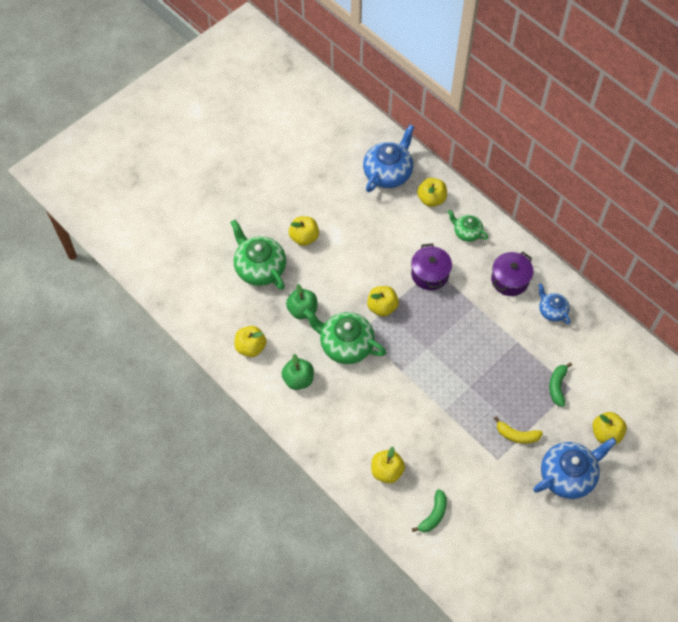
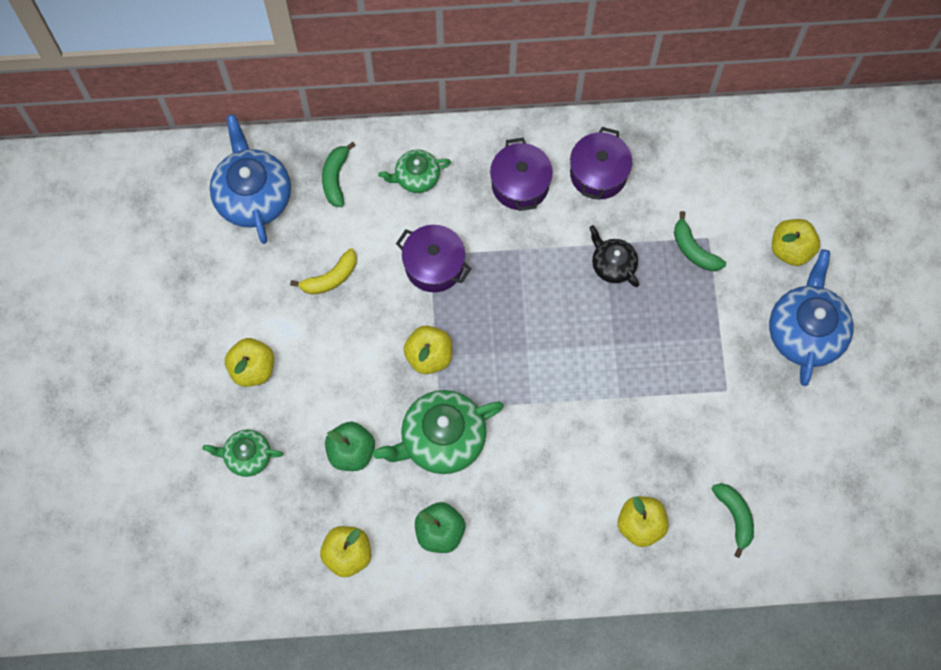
camera: 50 degrees left, 10 degrees up
green teapot [230,220,286,290] -> green teapot [202,429,283,477], size x0.56
yellow apple [417,178,447,207] -> green banana [322,142,356,207]
yellow banana [494,416,543,444] -> yellow banana moved to [290,248,357,295]
blue teapot [538,283,570,324] -> purple pot [570,127,632,200]
none -> black teapot [589,225,639,287]

